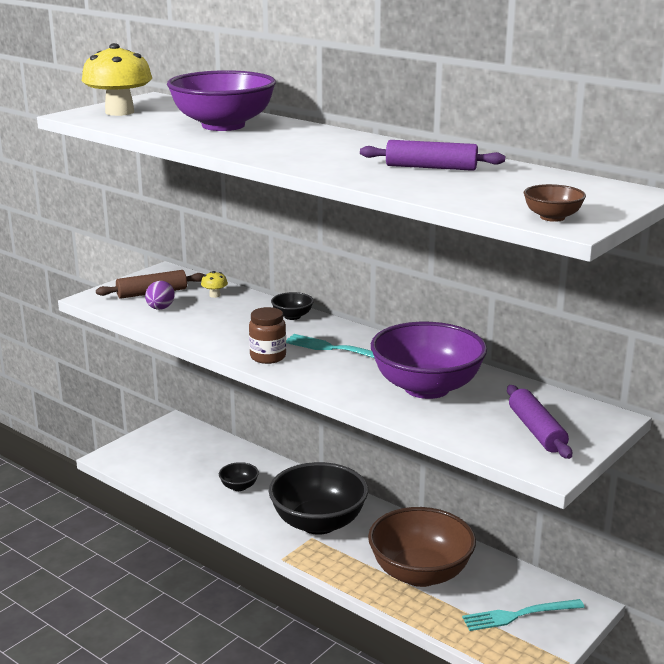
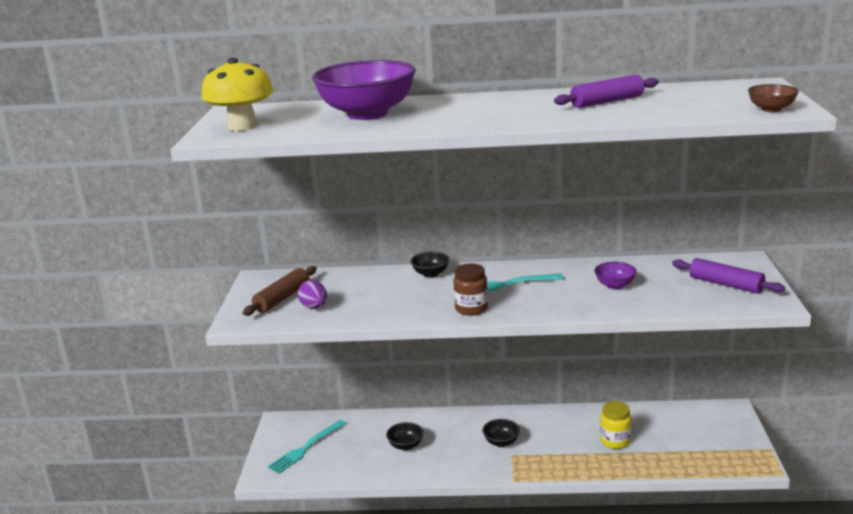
camera: 35 degrees left, 0 degrees up
yellow mushroom [201,271,228,298] -> none
black bowl [268,462,368,535] -> black bowl [482,419,520,447], size x0.43
brown bowl [368,507,476,587] -> yellow jar [600,401,631,449]
purple bowl [371,322,487,399] -> purple bowl [595,262,637,289], size x0.43
turquoise fork [462,599,585,631] -> turquoise fork moved to [267,420,346,474]

